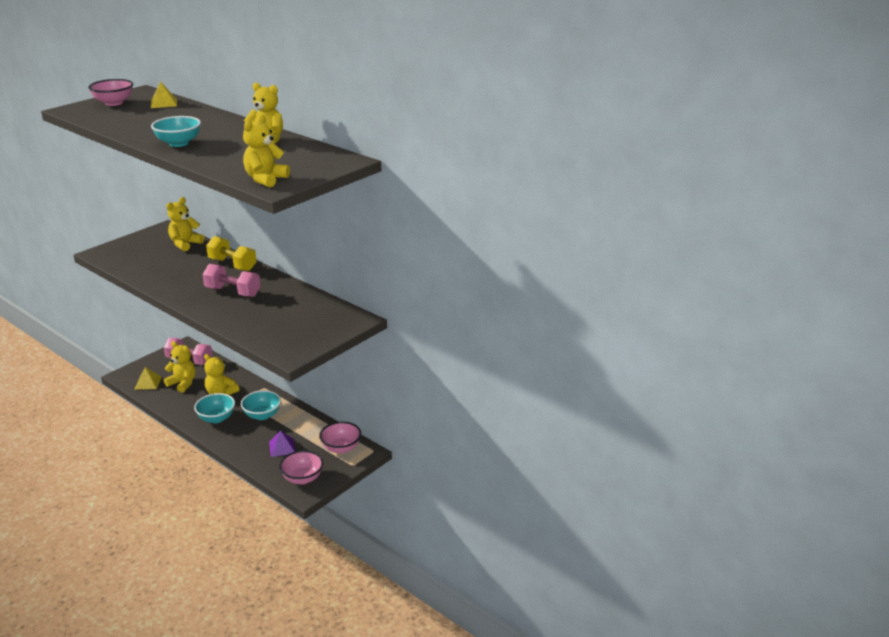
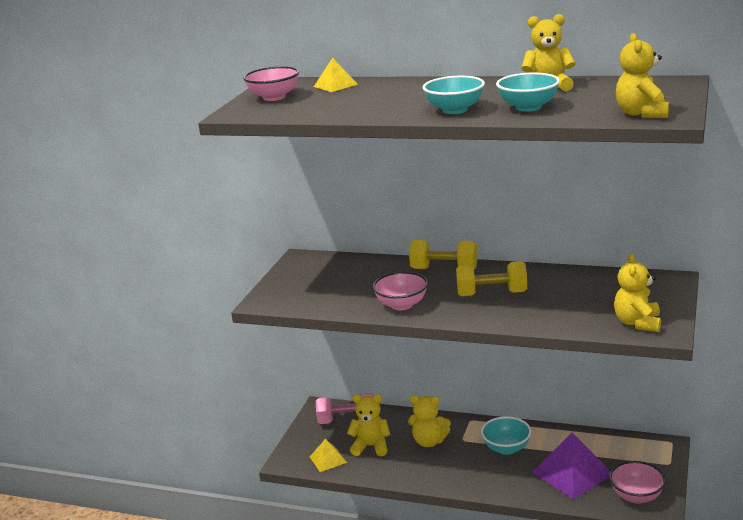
camera: 20 degrees left, 5 degrees down
yellow teddy bear [166,197,204,251] -> yellow teddy bear moved to [614,253,661,332]
turquoise bowl [194,393,235,423] -> turquoise bowl moved to [496,73,560,112]
pink dumbbell [203,264,260,297] -> yellow dumbbell [456,261,527,296]
purple pyramid [269,431,296,457] -> purple pyramid [532,433,610,499], size x1.84
pink bowl [319,422,361,454] -> pink bowl moved to [373,272,428,310]

